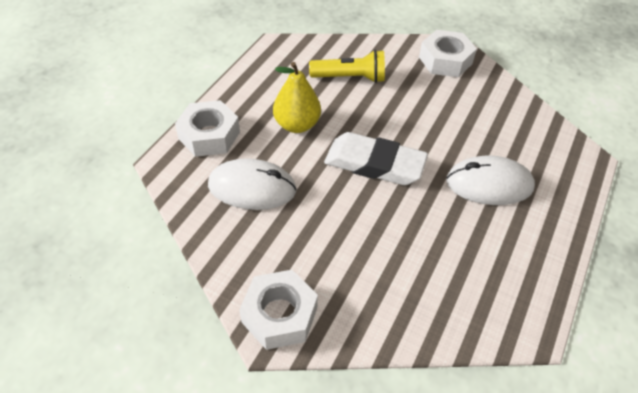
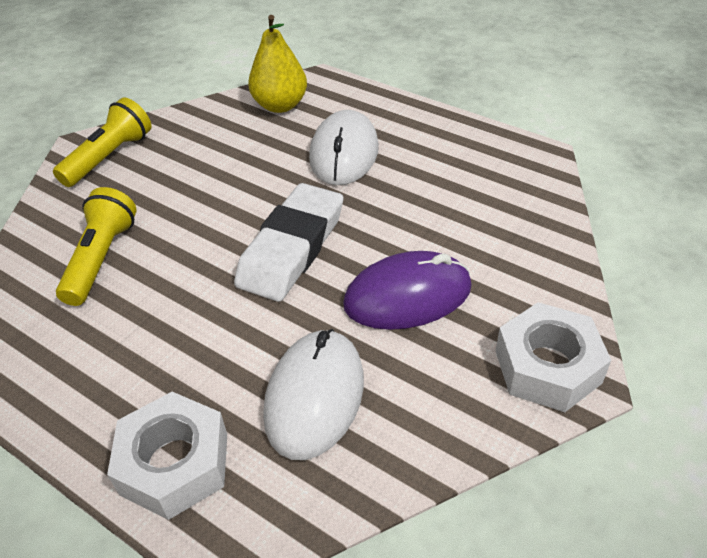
camera: 80 degrees left, 5 degrees down
yellow pear [273,62,321,133] -> yellow pear moved to [248,15,307,113]
white nut [419,30,477,77] -> yellow flashlight [53,98,151,187]
none -> purple mouse [343,251,472,330]

